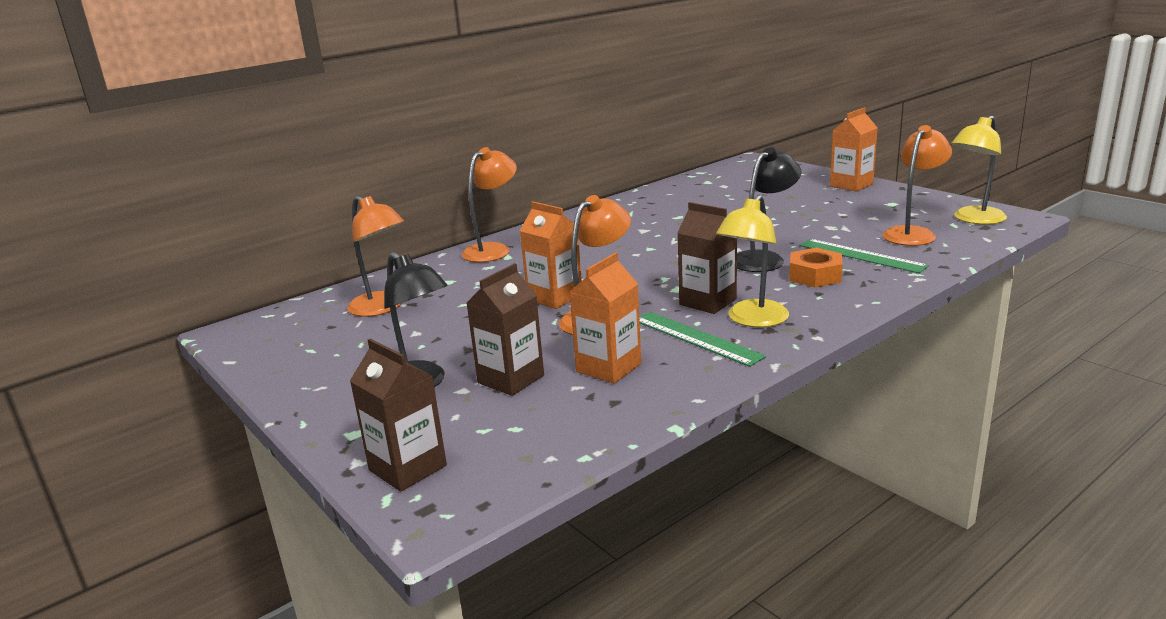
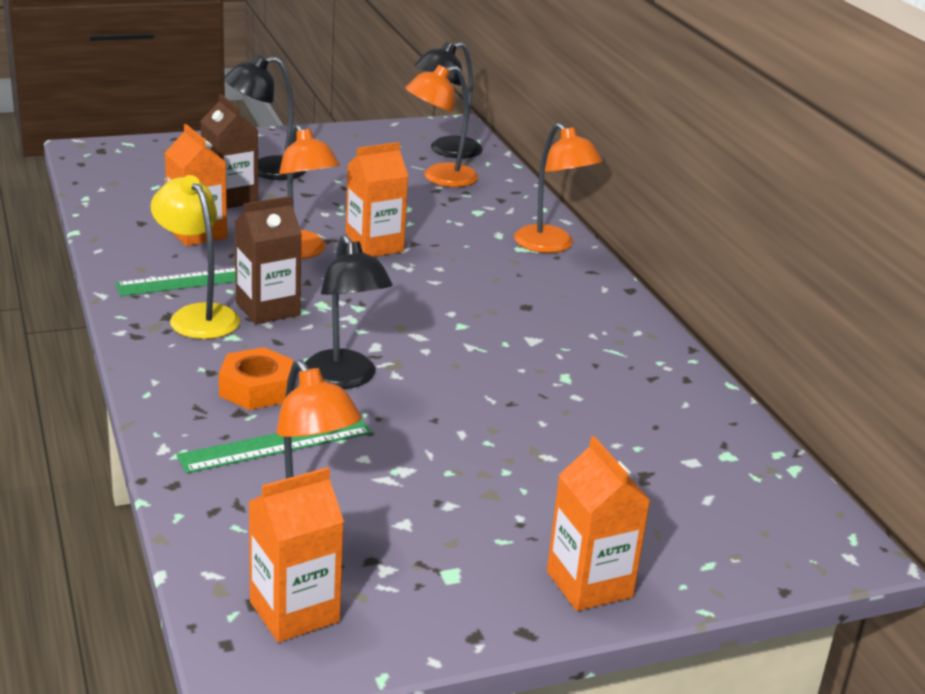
camera: 105 degrees right, 5 degrees up
brown carton [350,339,447,492] -> none
yellow lamp [951,116,1007,225] -> orange carton [248,467,344,643]
none -> black lamp [415,42,483,158]

